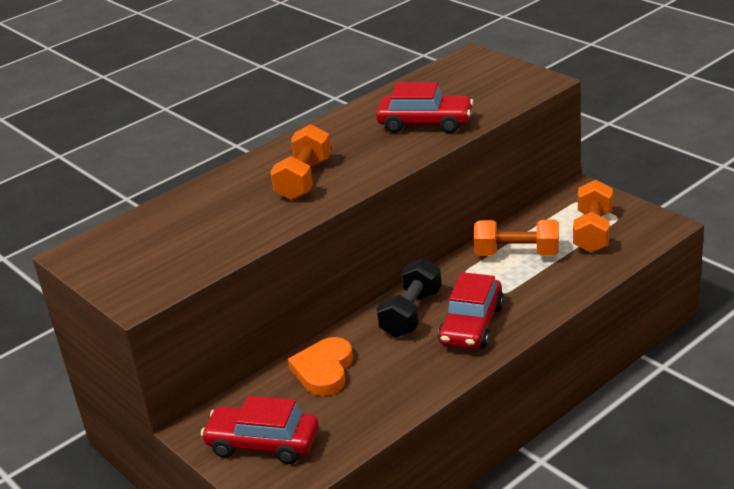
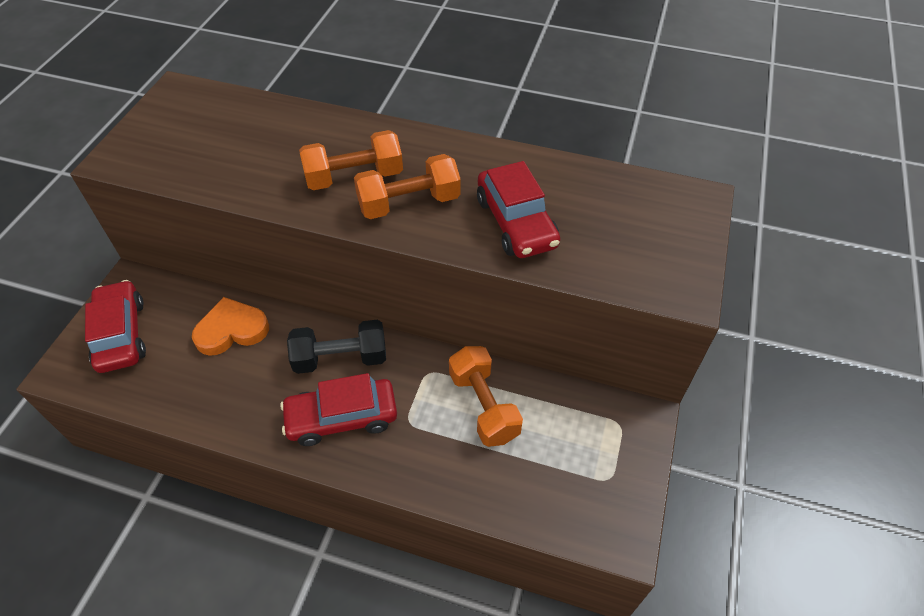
camera: 55 degrees right, 20 degrees up
orange dumbbell [573,180,613,253] -> orange dumbbell moved to [354,154,461,219]

